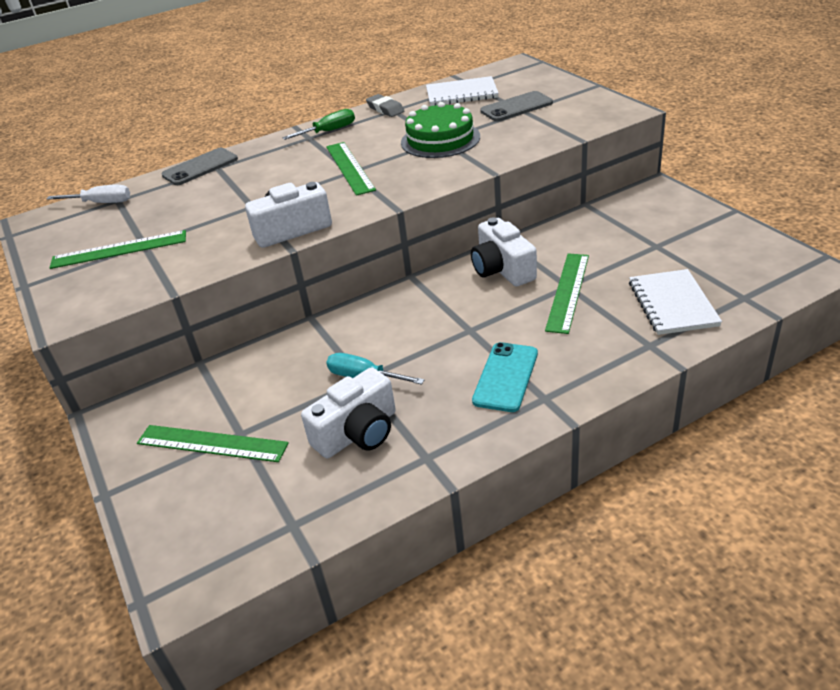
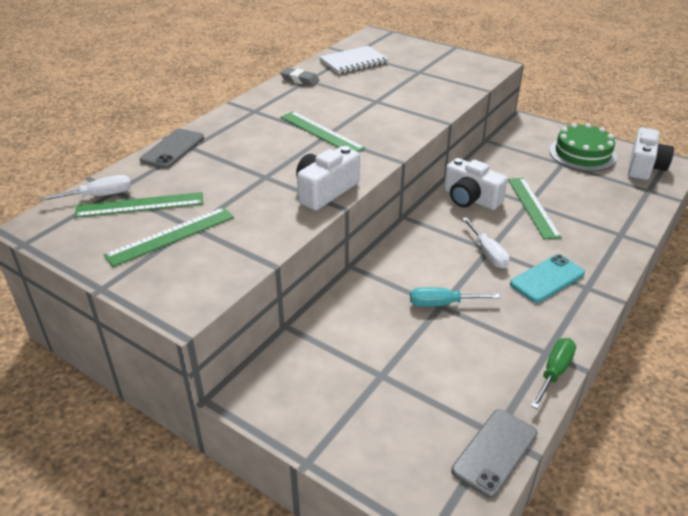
camera: 30 degrees left, 0 degrees up
green ruler [137,425,289,462] -> green ruler moved to [74,192,203,218]
green screwdriver [282,109,355,140] -> green screwdriver moved to [531,338,576,409]
white camera [301,367,396,458] -> white camera moved to [628,128,674,180]
green cake [401,102,480,158] -> green cake moved to [549,123,617,171]
turquoise phone [472,342,538,412] -> turquoise phone turned 60 degrees clockwise [510,254,585,303]
grey phone [480,91,553,121] -> grey phone moved to [451,409,538,498]
white notebook [629,269,722,335] -> none
none -> white screwdriver [462,217,510,268]

